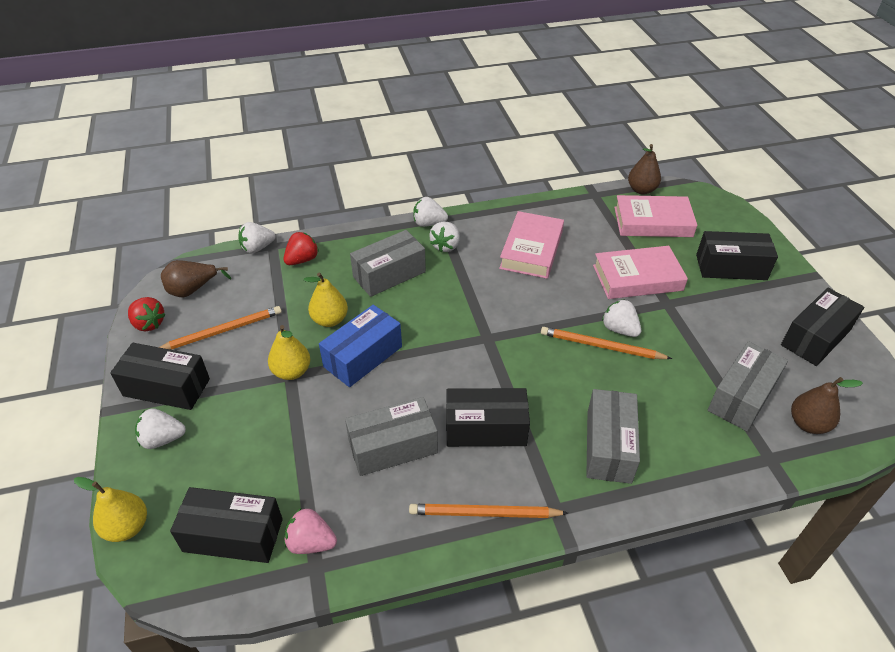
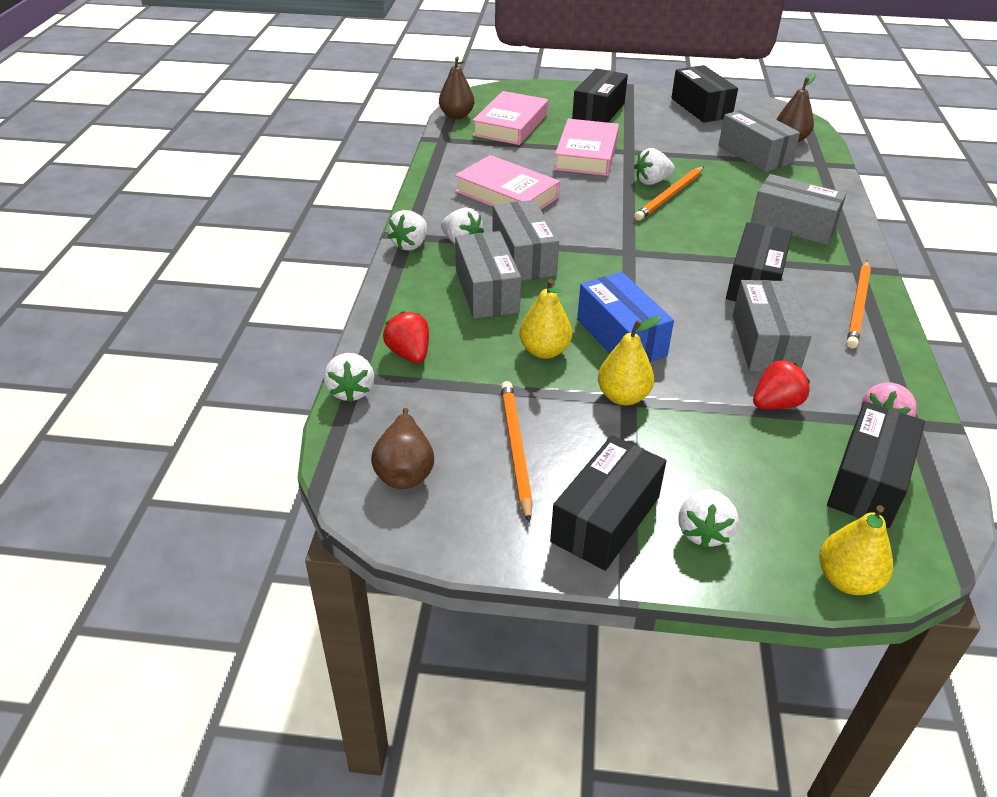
camera: 70 degrees left, 5 degrees down
red strawberry [128,297,166,332] -> red strawberry moved to [753,360,810,409]
none -> grey box [492,200,559,281]

